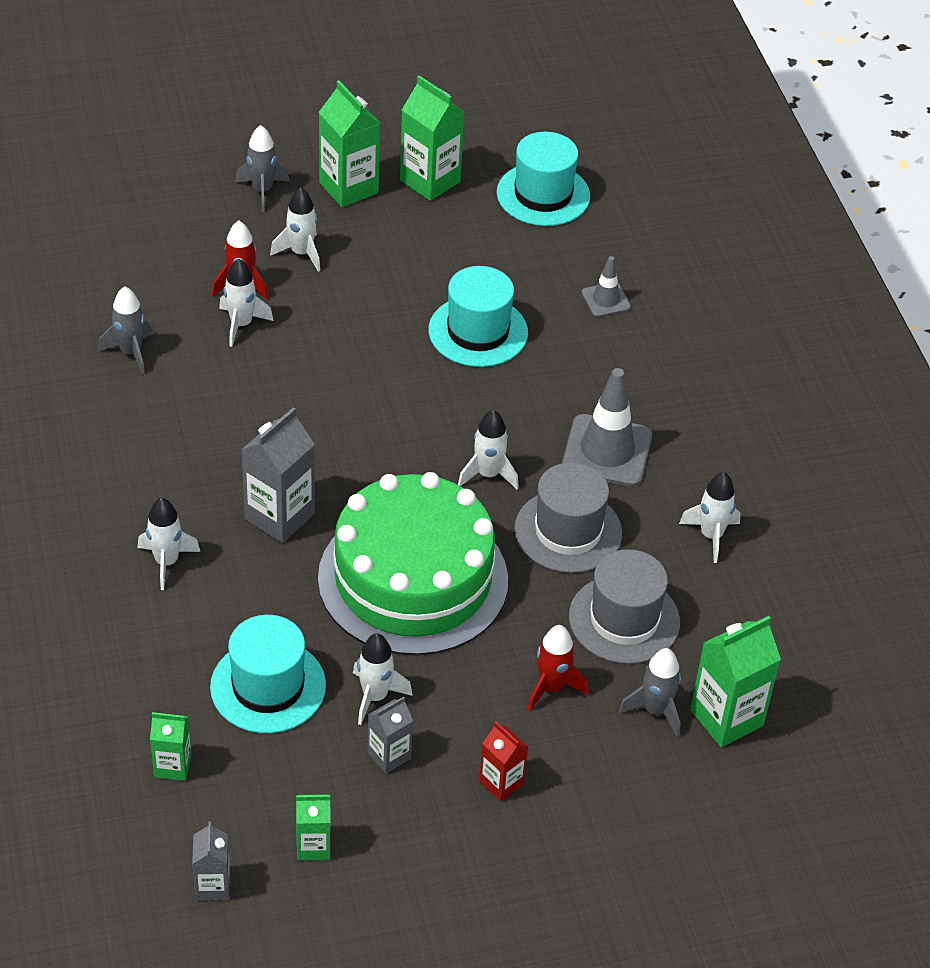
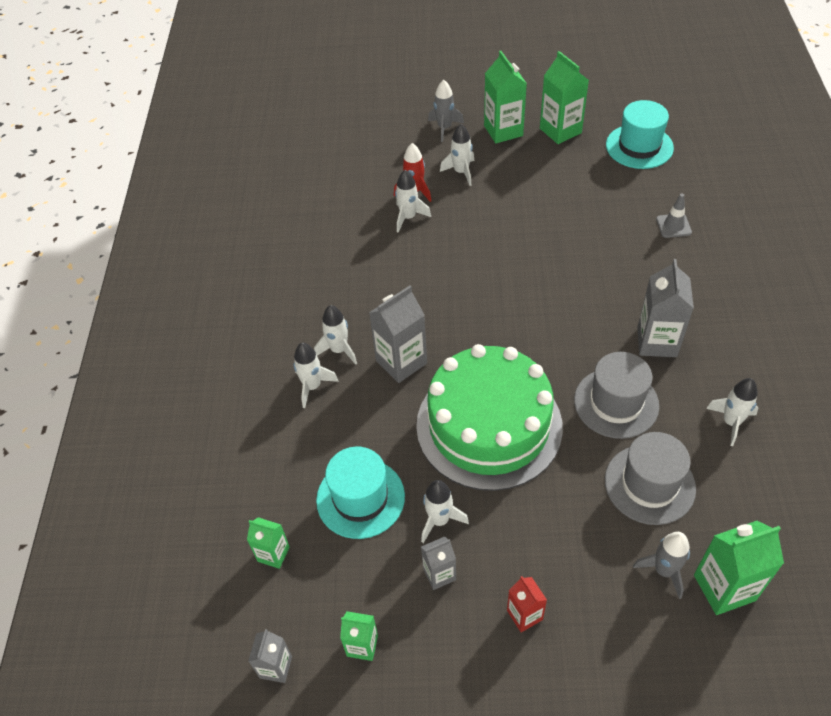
camera: 20 degrees right, 5 degrees up
grey rocket [98,286,152,374] -> none
turquoise hat [428,266,528,367] -> none
white rocket [458,410,519,489] -> white rocket moved to [314,305,357,365]
red rocket [528,625,589,711] -> none
grey traffic cone [562,368,652,487] -> grey carton [637,259,694,357]

